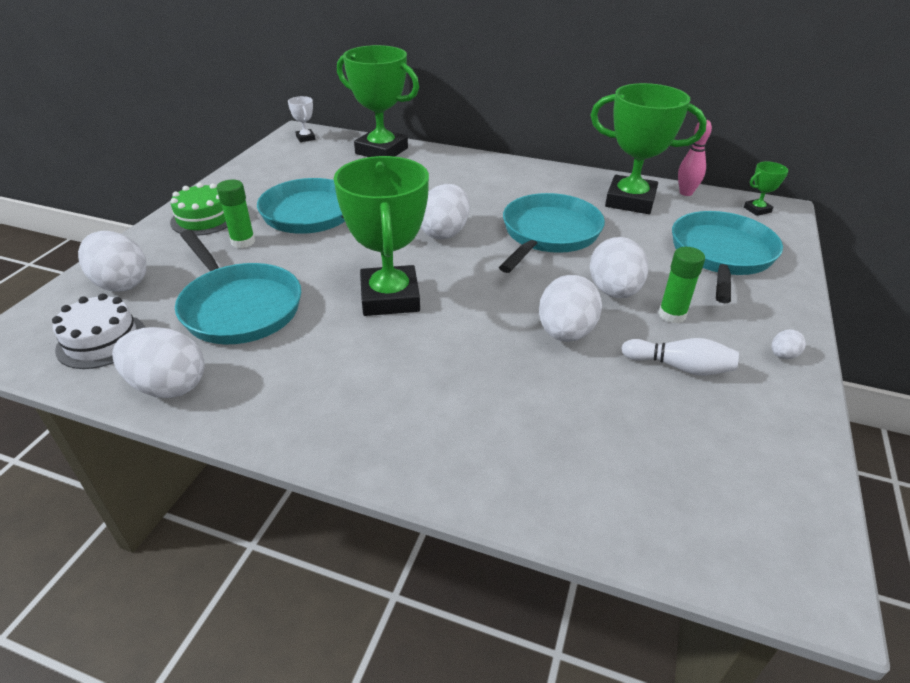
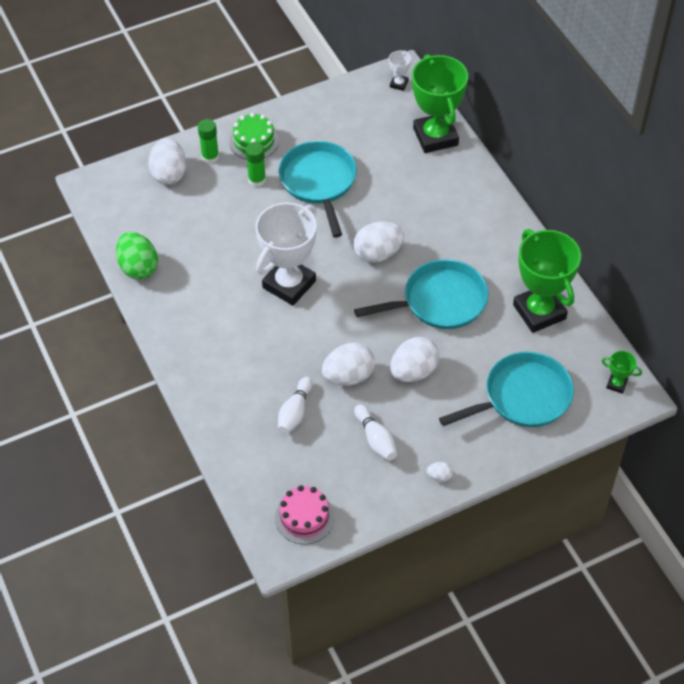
camera: 45 degrees right, 15 degrees up
white cake [52,293,145,369] -> none
white egg [112,327,205,398] -> green egg [116,232,158,280]
turquoise pan [175,230,301,344] -> none
green trophy [334,156,429,316] -> white trophy [255,202,317,306]
green glue stick [658,247,705,323] -> green glue stick moved to [198,119,219,164]
pink bowling pin [678,120,712,196] -> none
none -> pink cake [275,485,334,544]
none -> white bowling pin [278,377,313,435]

